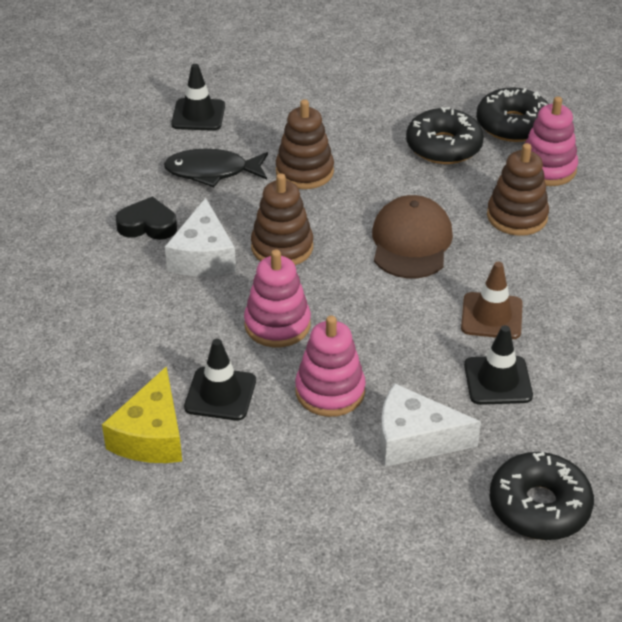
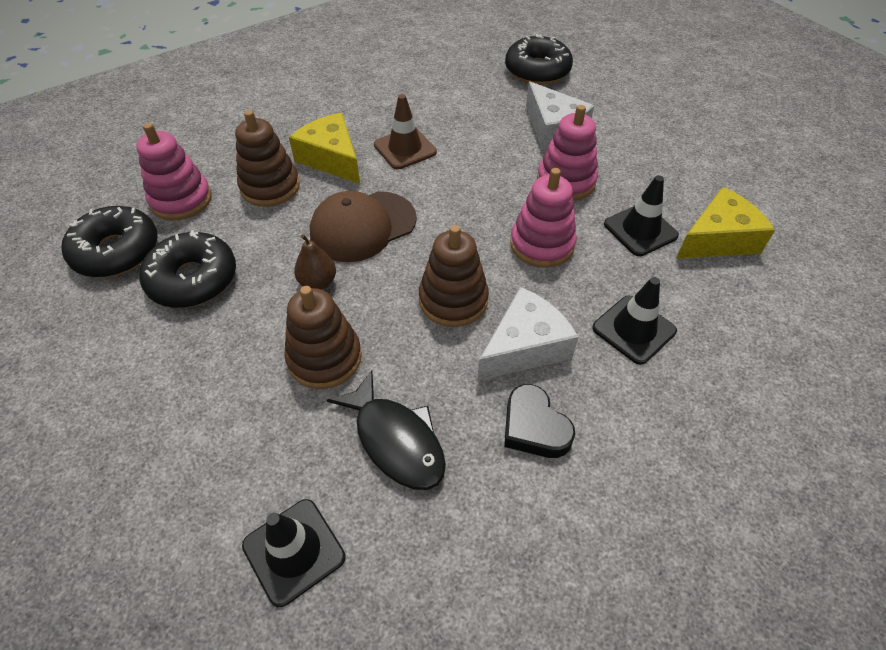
camera: 130 degrees left, 10 degrees up
black traffic cone [464,325,533,405] -> black traffic cone moved to [592,277,677,365]
none -> yellow cheese [289,113,360,184]
none -> brown pear [294,234,336,290]

